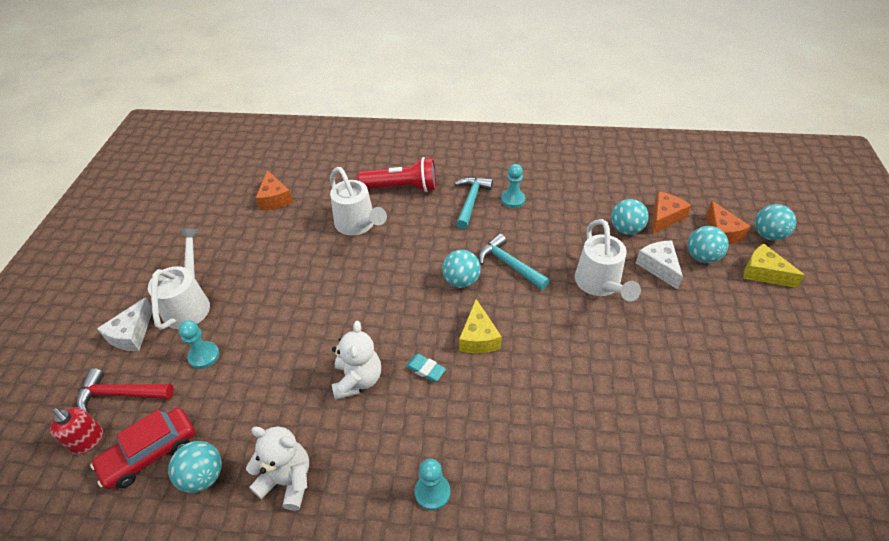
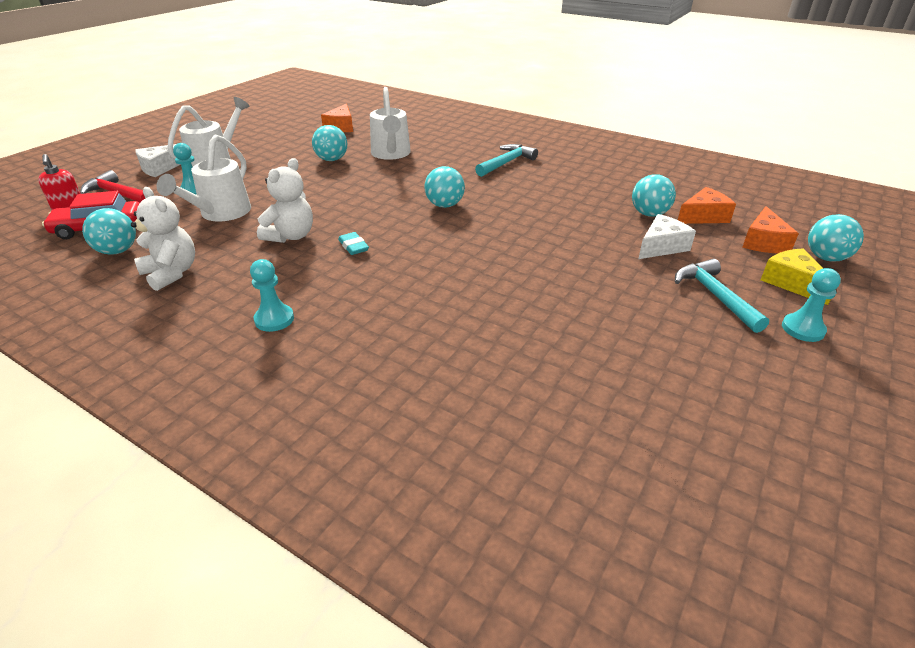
camera: 25 degrees right, 10 degrees down
red flashlight [357,157,436,192] -> none
yellow cheese [459,299,502,353] -> none
turquoise hammer [478,234,550,290] -> turquoise hammer moved to [675,259,769,333]
turquoise pawn [501,164,525,208] -> turquoise pawn moved to [782,268,841,342]
white watering can [575,219,641,301] -> white watering can moved to [157,135,251,221]
white cheese [636,241,683,289] -> white cheese turned 45 degrees clockwise [638,214,696,259]
turquoise ball [687,226,729,263] -> turquoise ball moved to [312,125,347,161]

